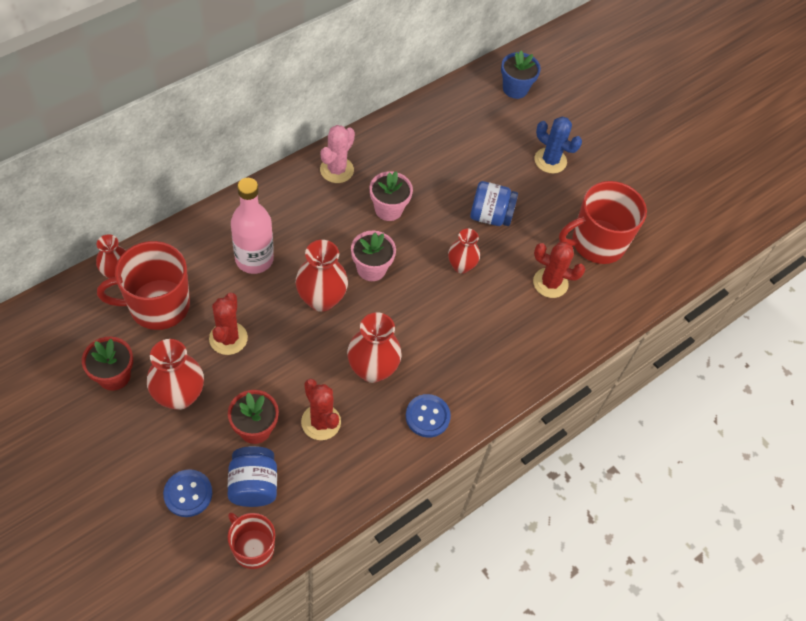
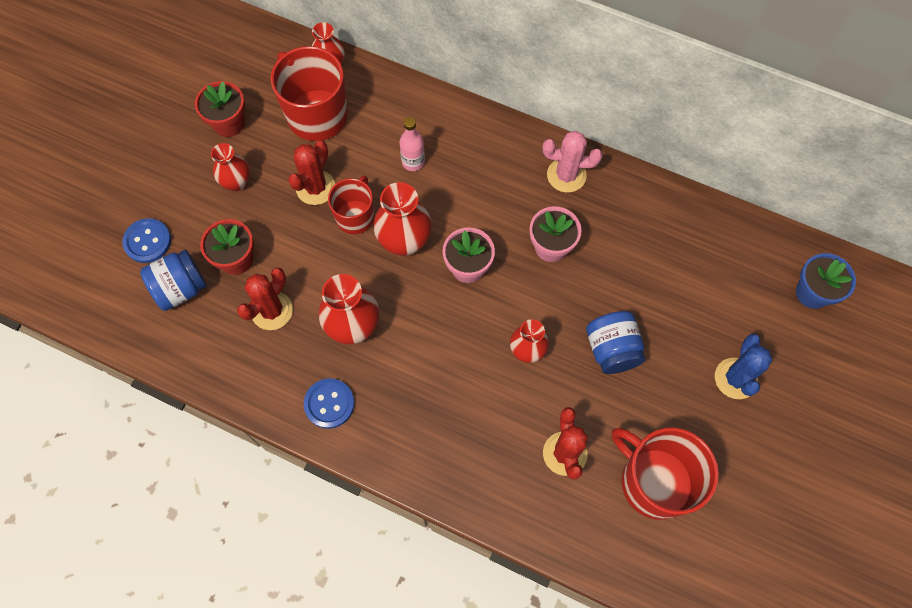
camera: 70 degrees right, 10 degrees up
red vase [147,339,204,410] -> red vase [211,143,250,191], size x0.64
red cactus [209,293,248,355] -> red cactus turned 45 degrees counterclockwise [288,141,335,205]
red mug [228,512,275,569] -> red mug moved to [328,176,374,234]
pink bottle [231,178,274,274] -> pink bottle [399,117,425,171], size x0.56

